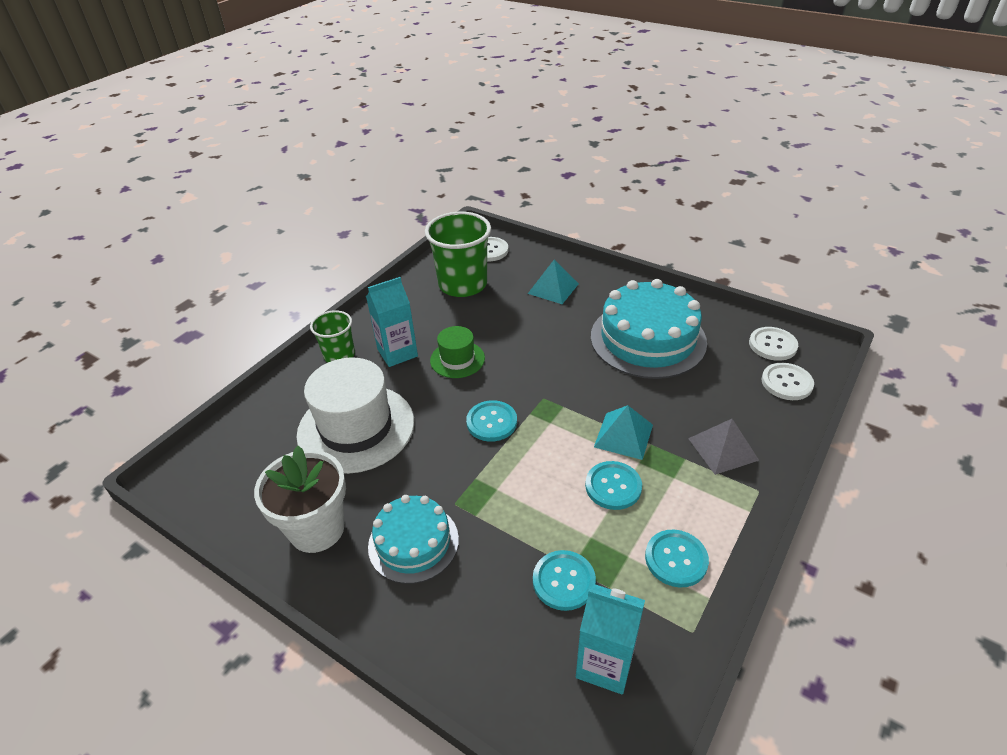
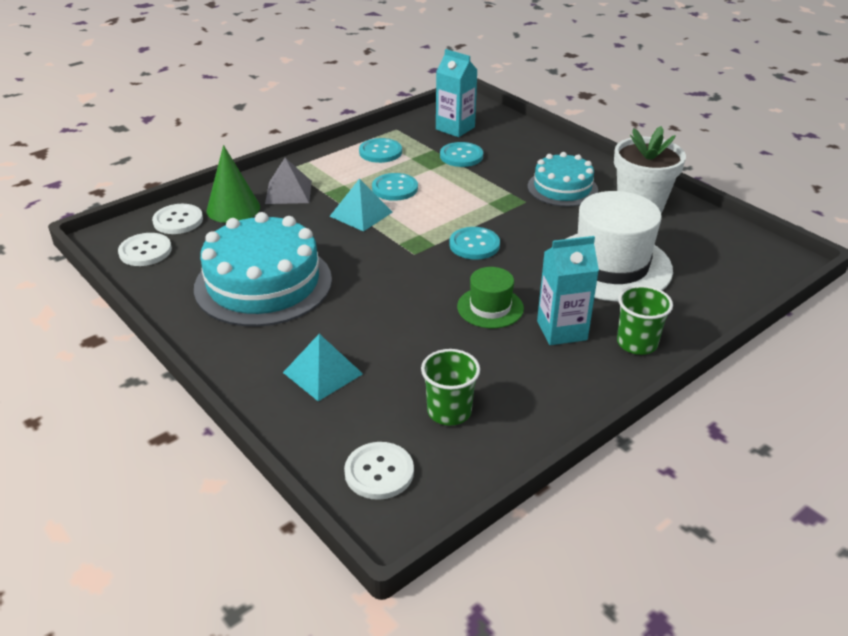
camera: 165 degrees left, 5 degrees down
green cup [425,212,491,297] -> green cup [421,349,480,426], size x0.57
none -> green cone [206,145,260,223]

